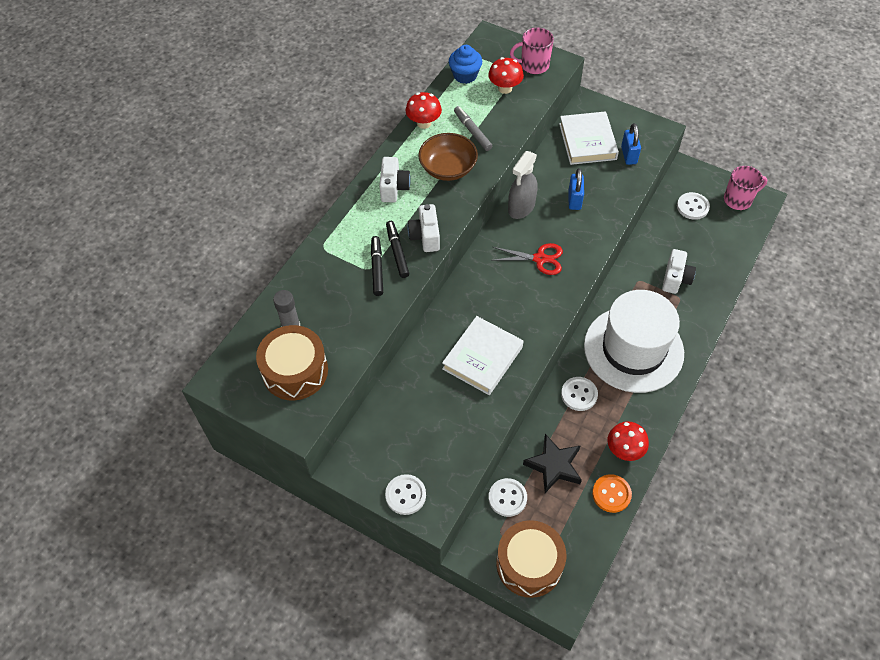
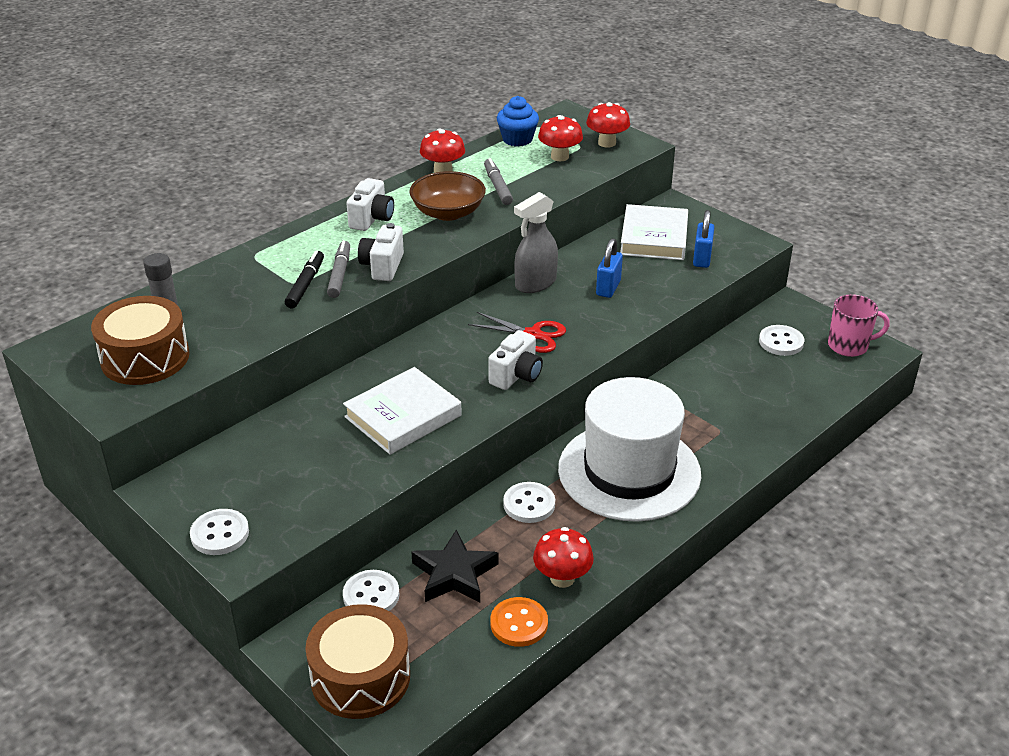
camera: 15 degrees right, 20 degrees down
black marker [386,221,409,278] -> grey marker [327,240,350,298]
pink mug [510,27,554,74] -> red mushroom [586,102,630,147]
white camera [662,249,696,294] -> white camera moved to [488,330,543,390]

